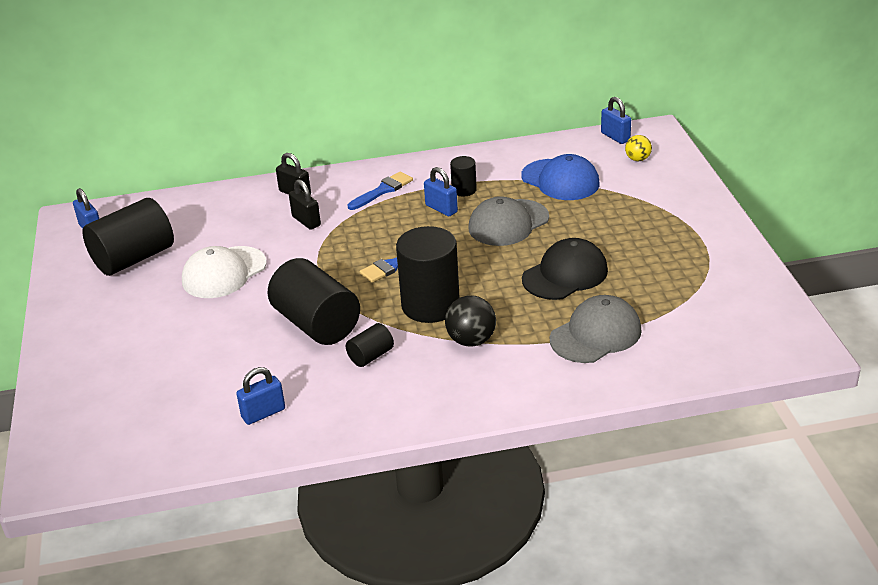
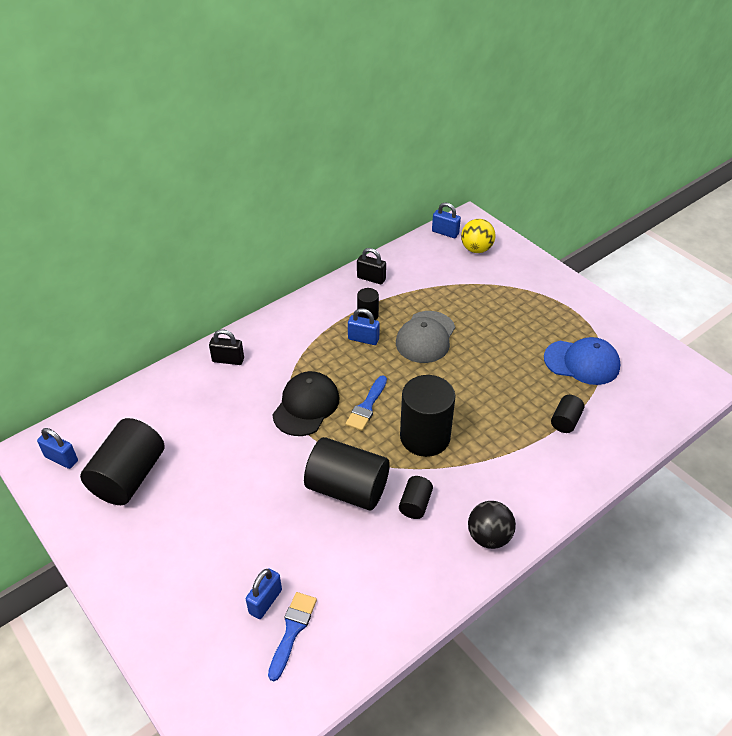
camera: 30 degrees left, 10 degrees up
white cap [182,246,267,298] -> none
blue padlock [236,367,285,425] -> blue padlock moved to [246,568,282,619]
black padlock [289,179,321,230] -> black padlock moved to [357,248,386,284]
blue brush [348,171,413,210] -> blue brush moved to [268,592,317,681]
black ball [445,295,496,346] -> black ball moved to [468,501,516,549]
blue cap [521,154,600,200] -> blue cap moved to [544,337,620,385]
black cap [522,238,608,300] -> black cap moved to [272,371,340,436]
grey cap [550,295,642,363] -> black cylinder [551,395,584,433]
yellow ball [625,135,652,161] -> yellow ball [461,219,495,253], size x1.59

